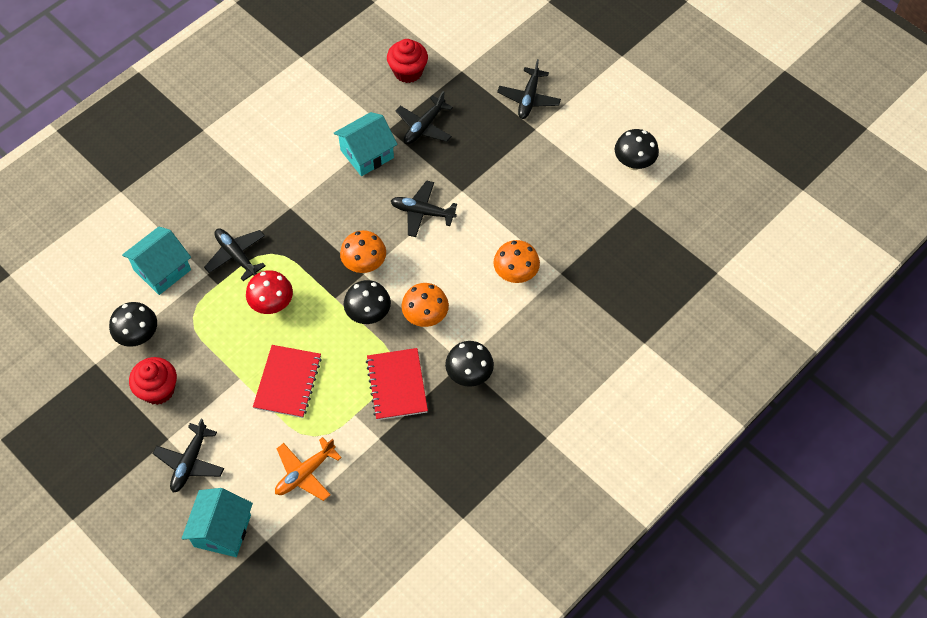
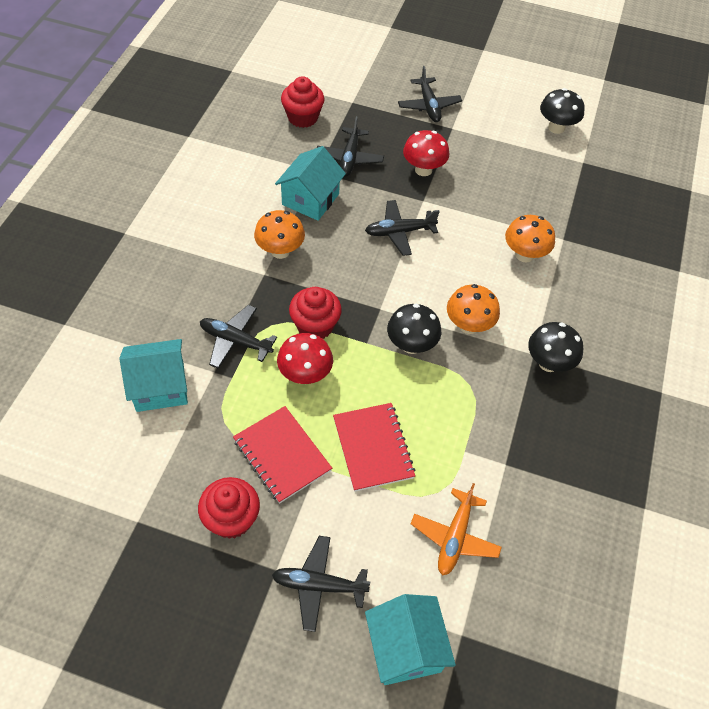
camera: 30 degrees left, 5 degrees down
black mushroom [109,302,157,347] -> none
turquoise house [122,227,191,295] -> turquoise house turned 60 degrees clockwise [119,339,188,412]
black plane [152,419,224,493] -> black plane turned 105 degrees clockwise [272,536,370,632]
orange mushroom [340,230,386,273] -> orange mushroom moved to [254,210,305,259]
red notebook [366,348,428,420] -> red notebook moved to [233,406,332,503]
none -> red cupcake [289,287,342,339]
none -> red mushroom [403,130,449,176]

